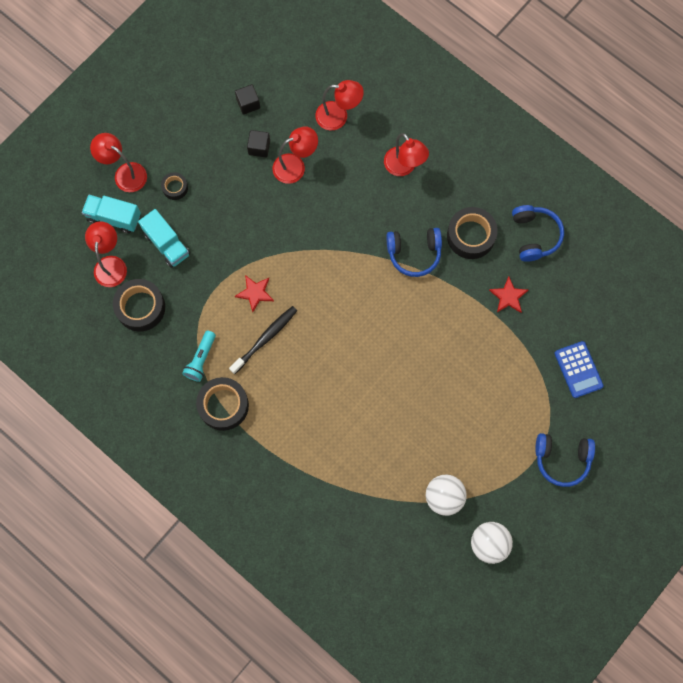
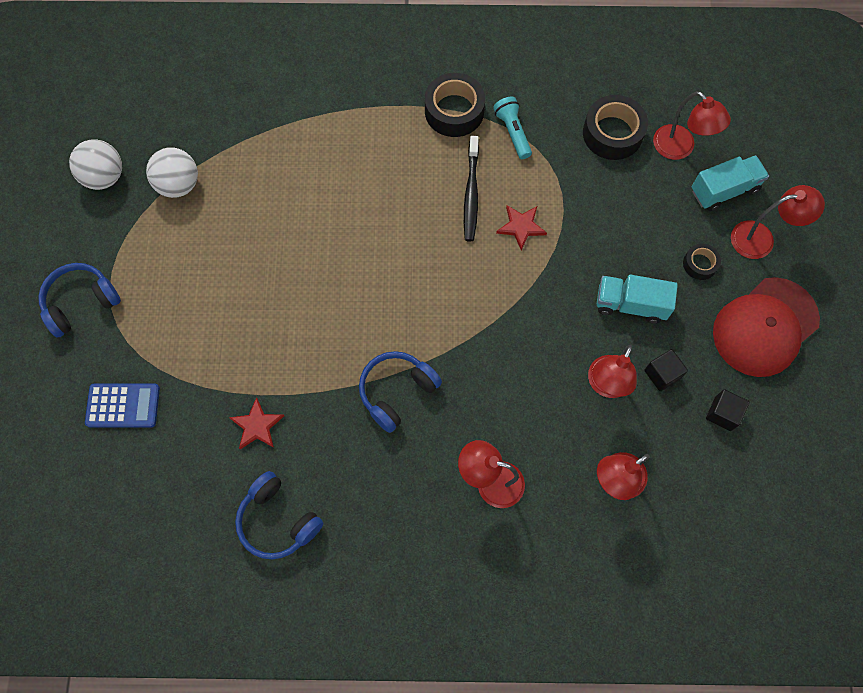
camera: 140 degrees right, 5 degrees down
turquoise truck [138,209,190,268] -> turquoise truck moved to [597,274,678,324]
black tape [447,207,498,259] -> none
blue calculator [554,341,604,398] -> blue calculator turned 150 degrees clockwise [85,383,160,428]
none -> red cap [713,277,820,377]

